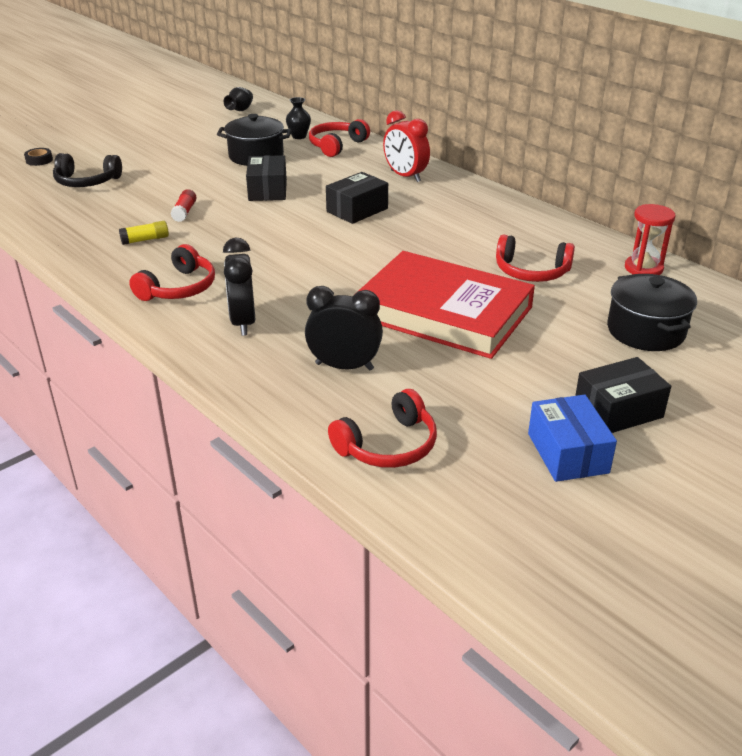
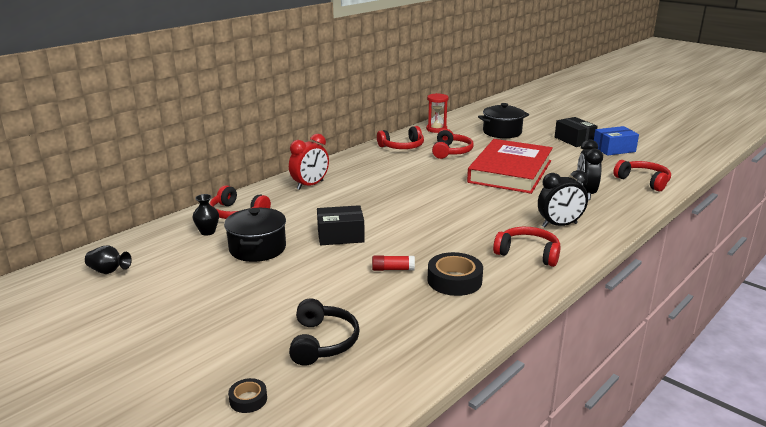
camera: 95 degrees left, 10 degrees down
yellow glue stick [119,221,169,245] -> black tape [427,252,483,296]
black box [326,172,388,224] -> none
none -> red headphones [377,126,424,149]

